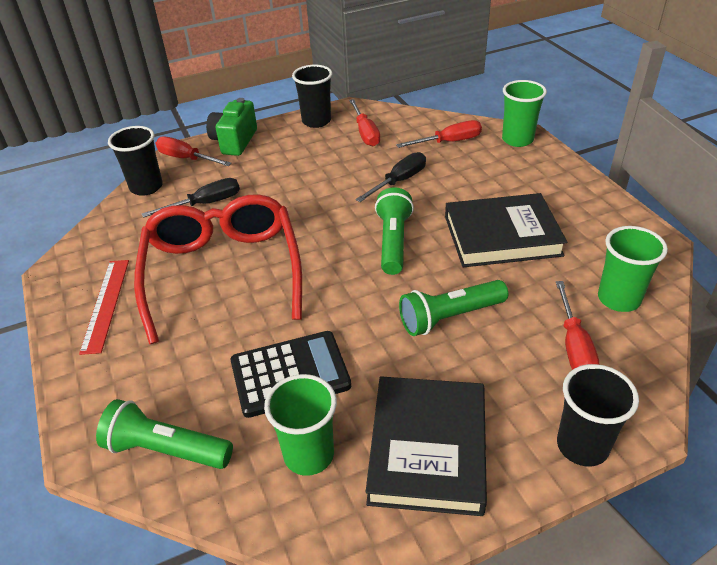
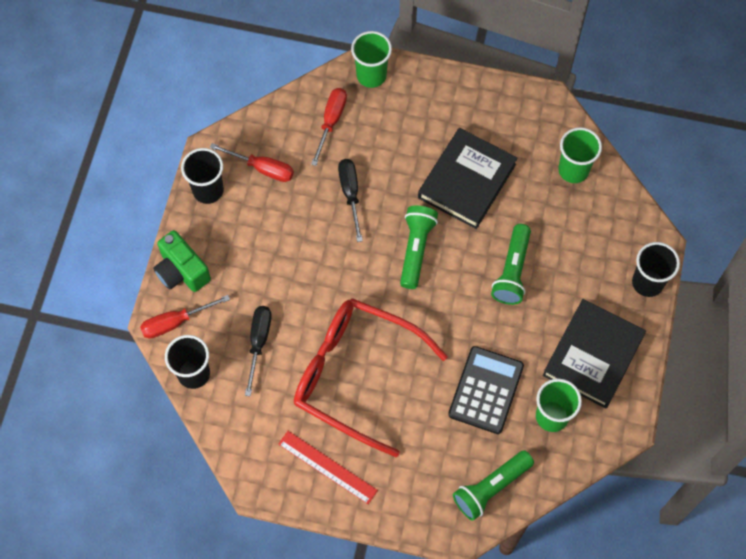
camera: 55 degrees left, 25 degrees up
black book [366,377,487,516] -> black book turned 75 degrees clockwise [542,299,646,408]
green flashlight [375,187,414,275] -> green flashlight turned 60 degrees clockwise [400,206,438,289]
red screwdriver [556,281,599,370] -> none

